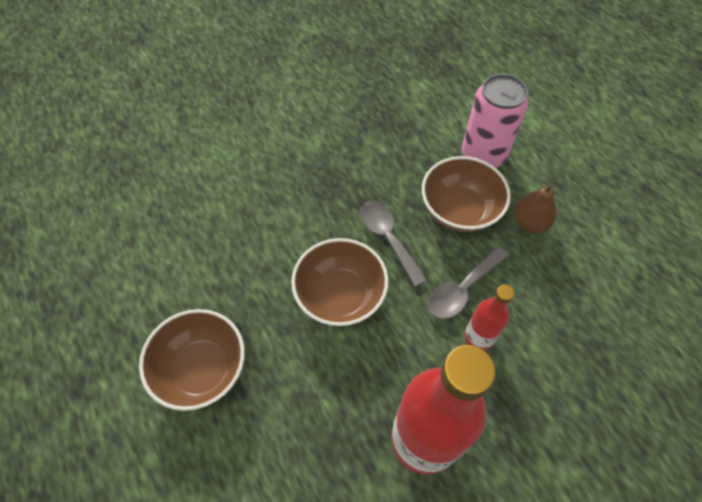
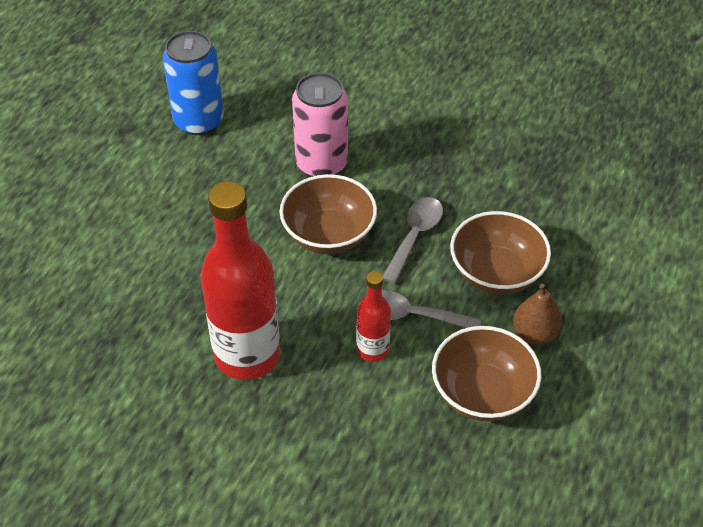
camera: 55 degrees right, 10 degrees down
brown bowl [139,309,245,411] -> brown bowl moved to [432,326,541,421]
pink can [462,74,529,168] -> pink can moved to [292,73,348,177]
none -> blue can [163,31,224,135]

